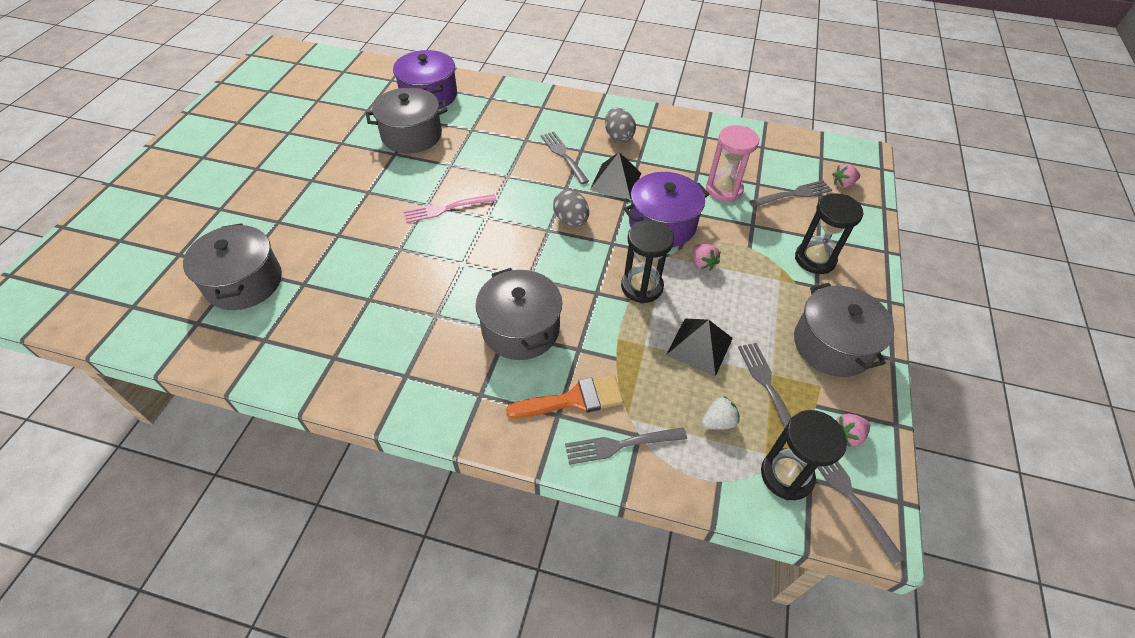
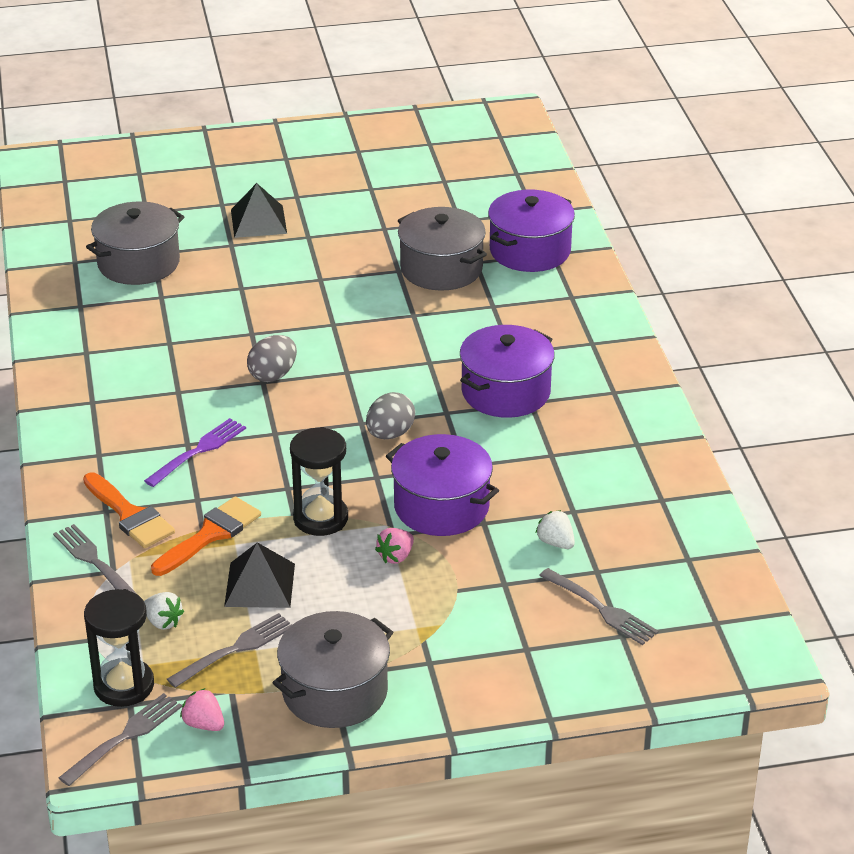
camera: 65 degrees right, 15 degrees down
pink fork [404,194,497,223] -> none
grey pot [476,268,562,360] -> purple fork [144,418,246,487]
grey fork [541,132,589,184] -> purple pot [460,325,555,418]
black pyramid [590,152,641,200] -> black pyramid moved to [231,183,287,238]
grey egg [605,108,636,143] -> grey egg moved to [247,335,297,382]
pink hourglass [706,125,759,202] -> white strawberry [536,510,575,549]
black hourglass [795,193,863,274] -> none
pink strawberry [832,163,860,188] -> none
none -> orange brush [151,496,261,576]

